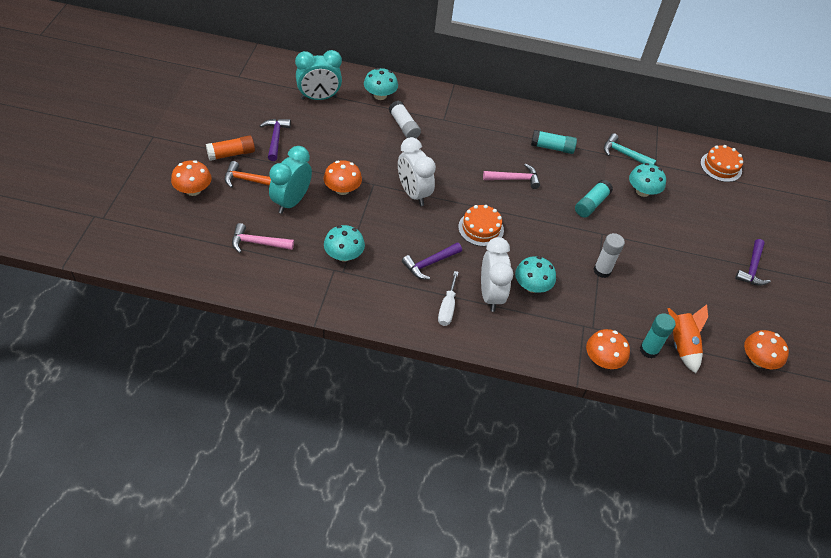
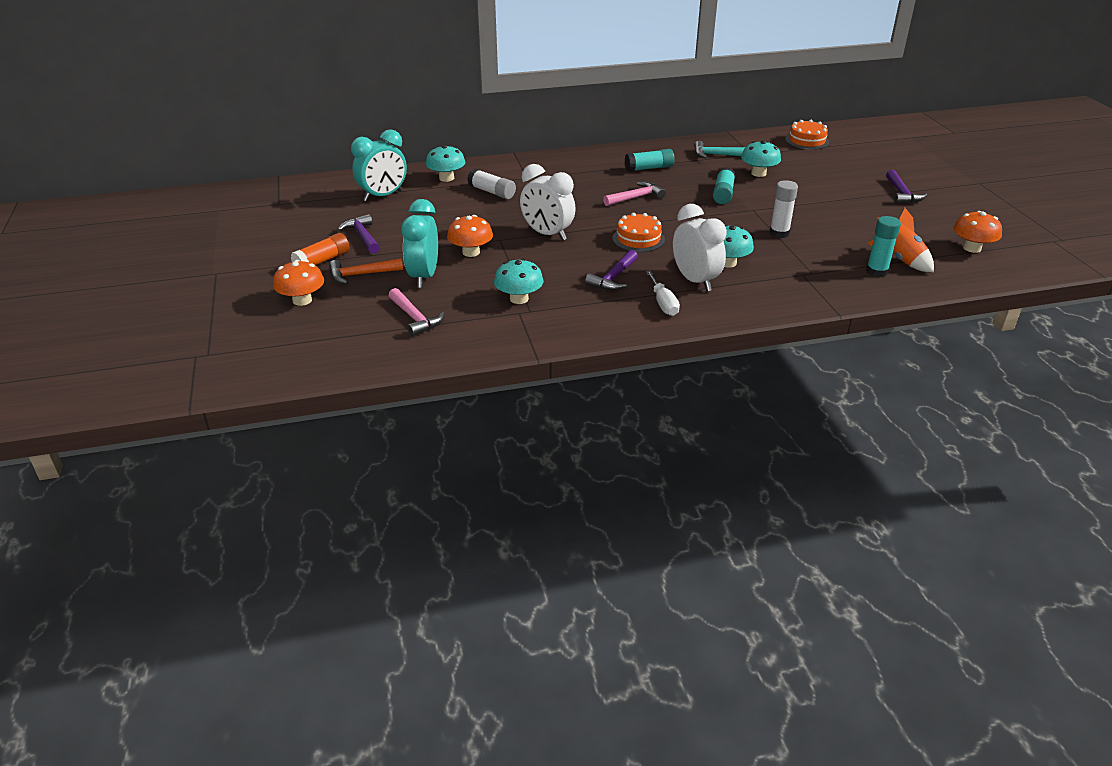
camera: 20 degrees left, 15 degrees down
pink hammer [232,223,294,253] -> pink hammer turned 105 degrees counterclockwise [389,288,444,336]
orange mushroom [586,329,630,369] -> none

